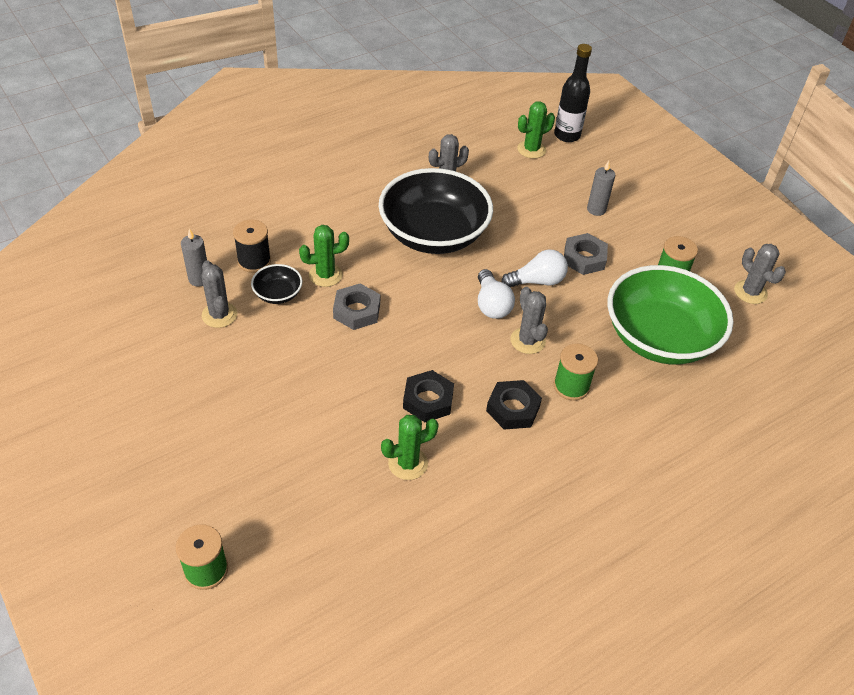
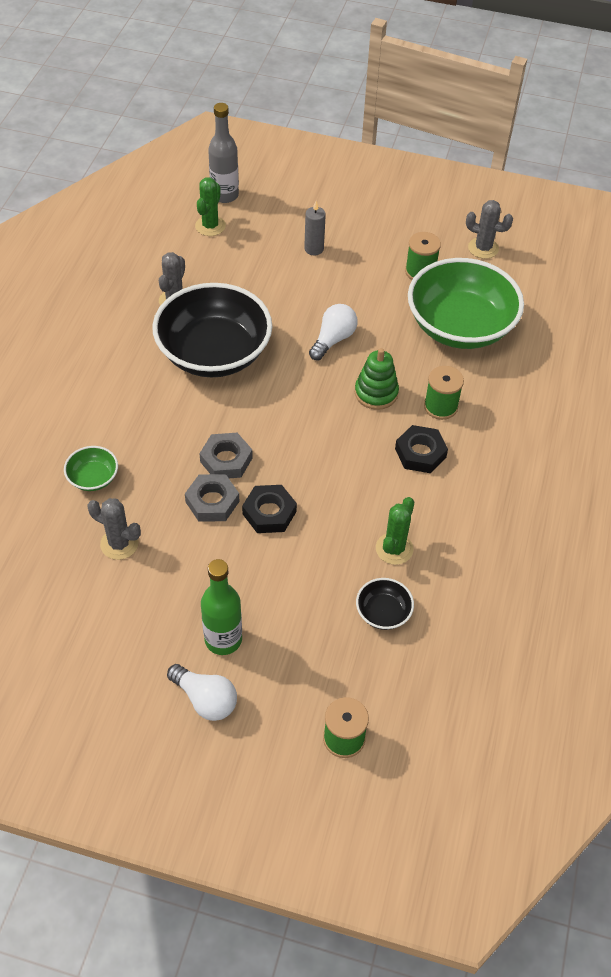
camera: 40 degrees left, 5 degrees up
grey candle [181,229,207,287] -> none
black spool [233,220,271,273] -> green bowl [64,446,118,491]
black bowl [251,264,303,304] -> black bowl moved to [356,578,414,630]
green cactus [299,225,349,287] -> none
black nut [403,370,454,422] -> black nut moved to [242,485,297,533]
white light bulb [478,269,515,319] -> white light bulb moved to [167,664,237,721]
grey cactus [511,287,548,354] -> green stacking toy [355,348,399,410]
black bottle [554,44,592,142] -> grey bottle [208,103,239,203]
grey nut [564,233,608,275] -> grey nut moved to [185,474,239,522]
none -> green bottle [201,559,242,655]

